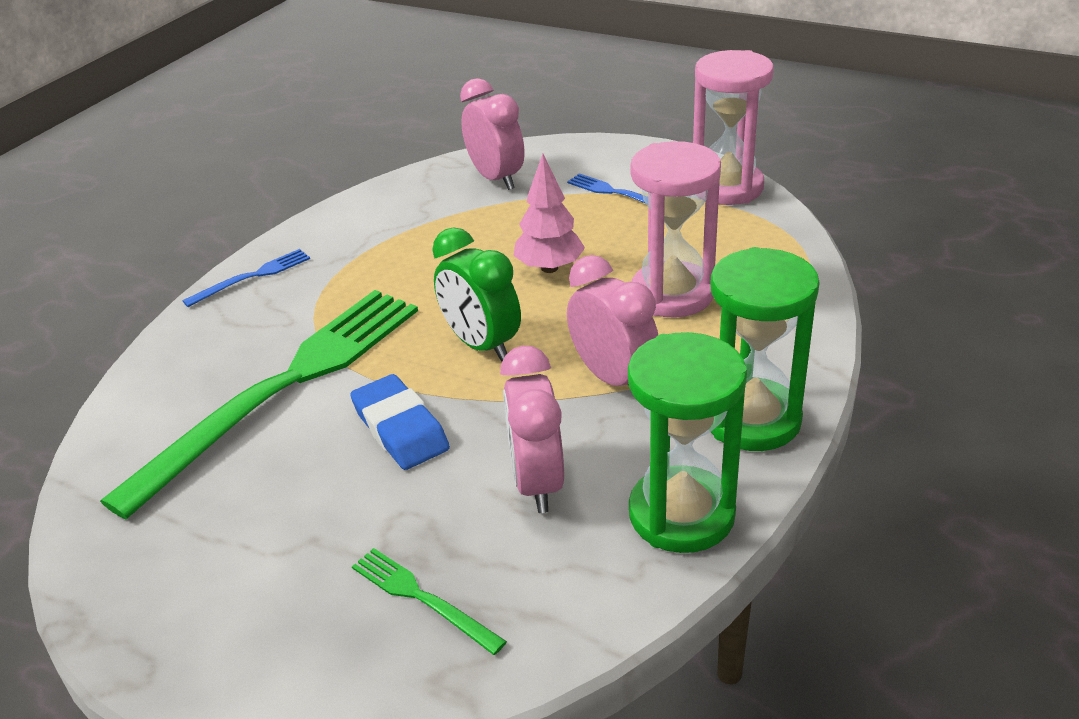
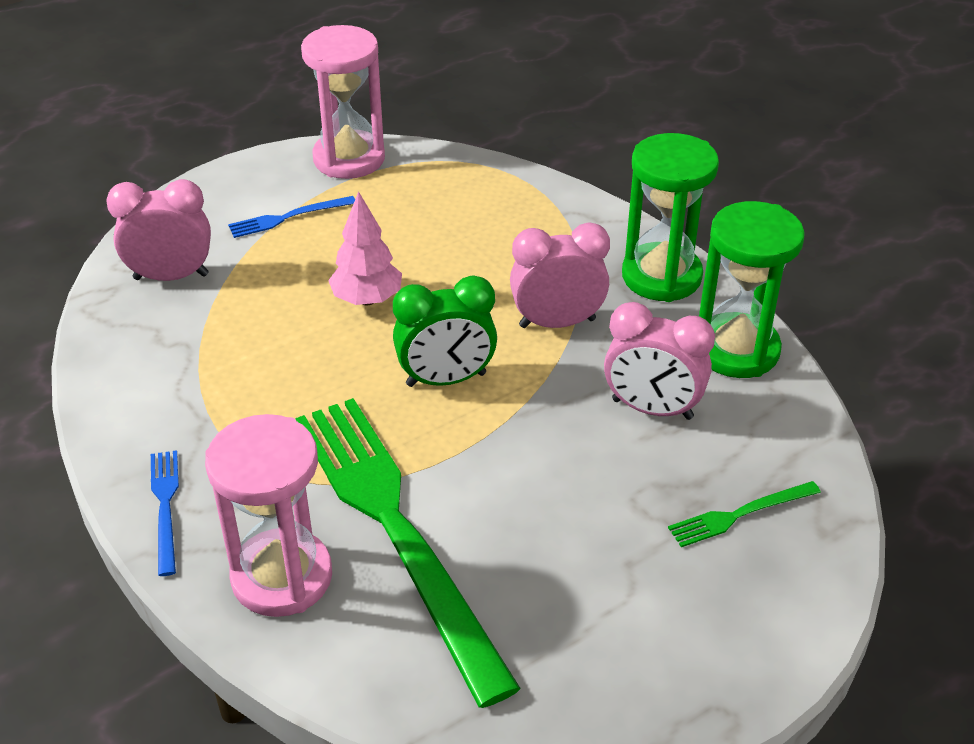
camera: 65 degrees left, 5 degrees up
blue eraser [350,374,450,470] -> none
pink hourglass [630,141,721,318] -> pink hourglass moved to [205,414,332,617]

